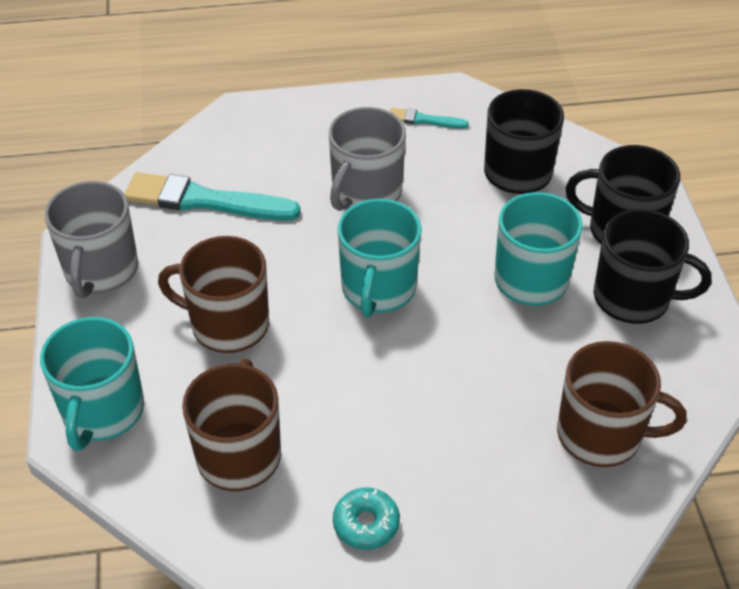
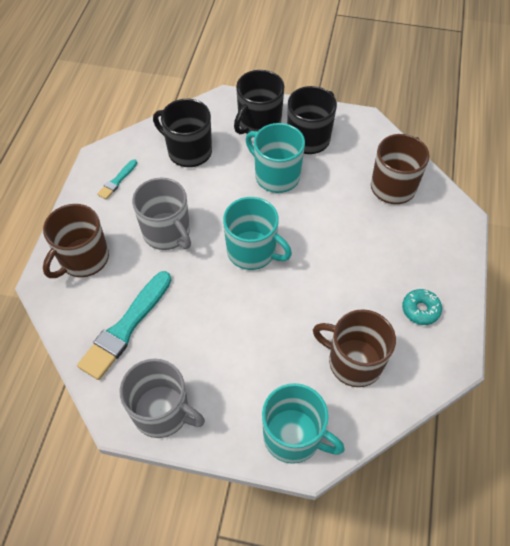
camera: 70 degrees left, 10 degrees up
brown mug [158,236,269,353] -> brown mug moved to [43,204,109,278]

